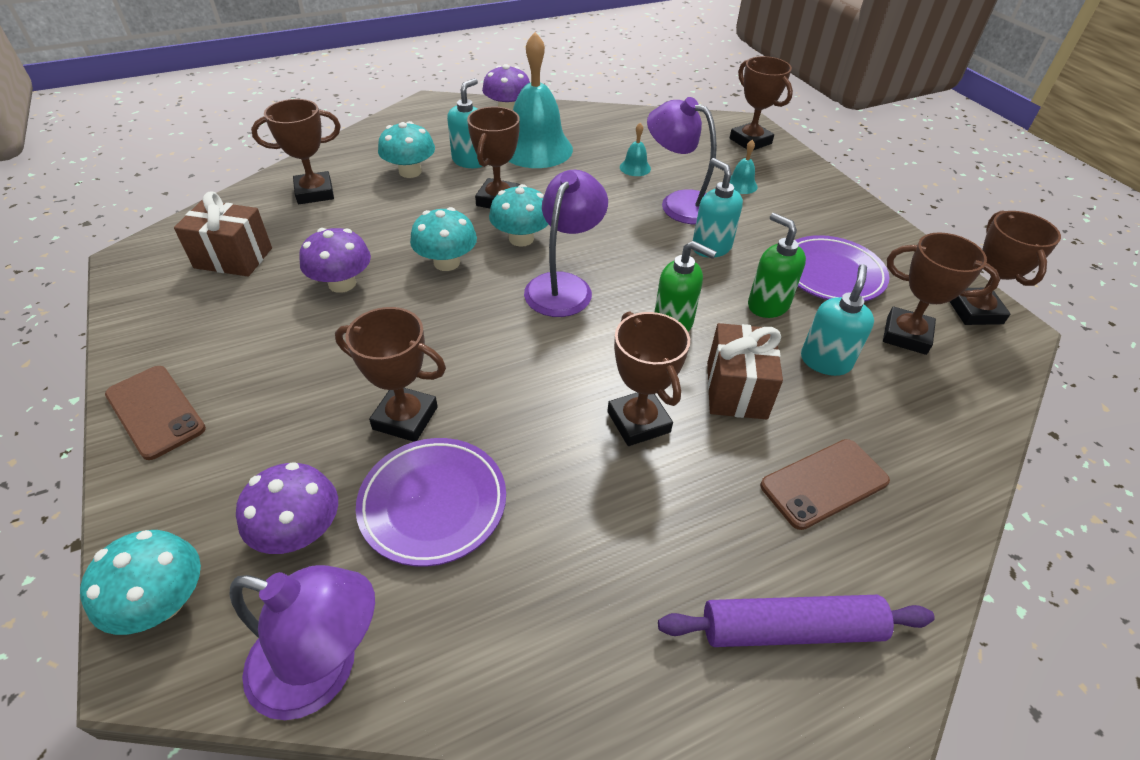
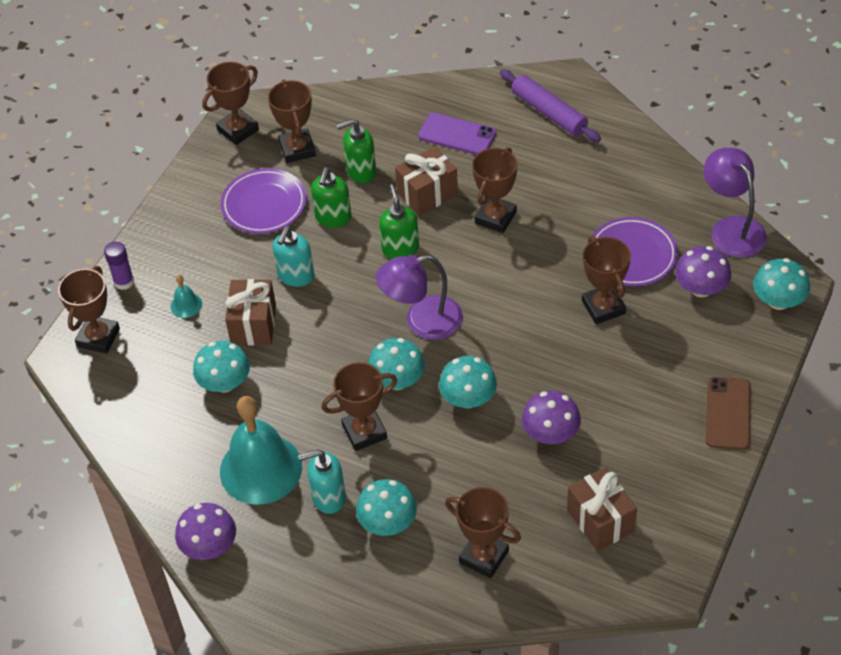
camera: 125 degrees left, 5 degrees up
turquoise bell [620,123,651,176] -> turquoise mushroom [193,341,250,393]
purple lamp [647,97,717,224] -> brown gift [225,279,276,345]
brown phone [760,439,890,530] -> purple phone [418,113,496,155]
turquoise soap dispenser [801,264,874,376] -> green soap dispenser [336,119,376,183]
none -> purple glue stick [104,241,134,290]

